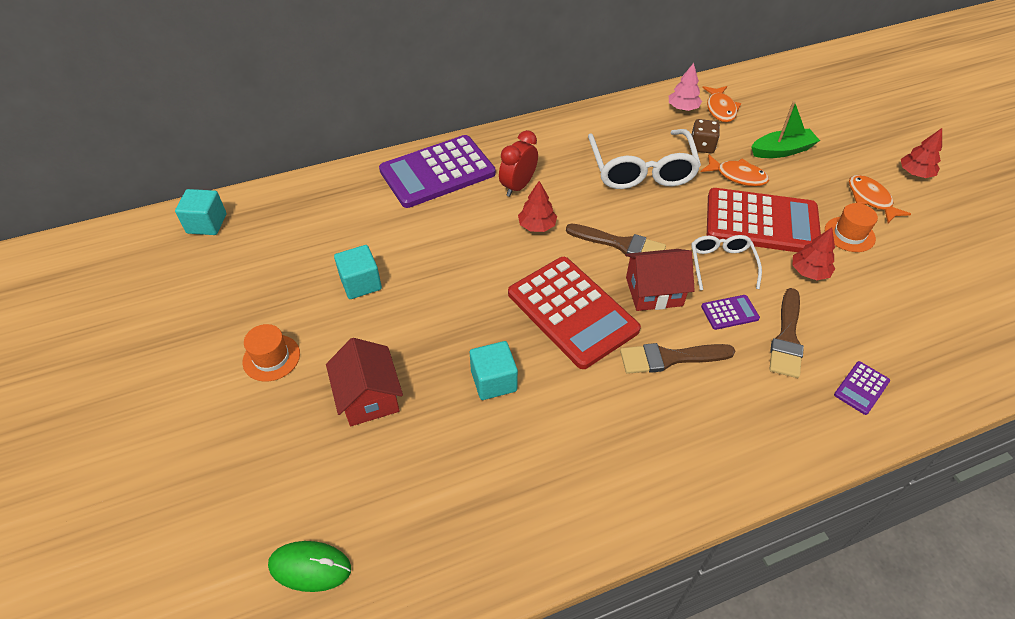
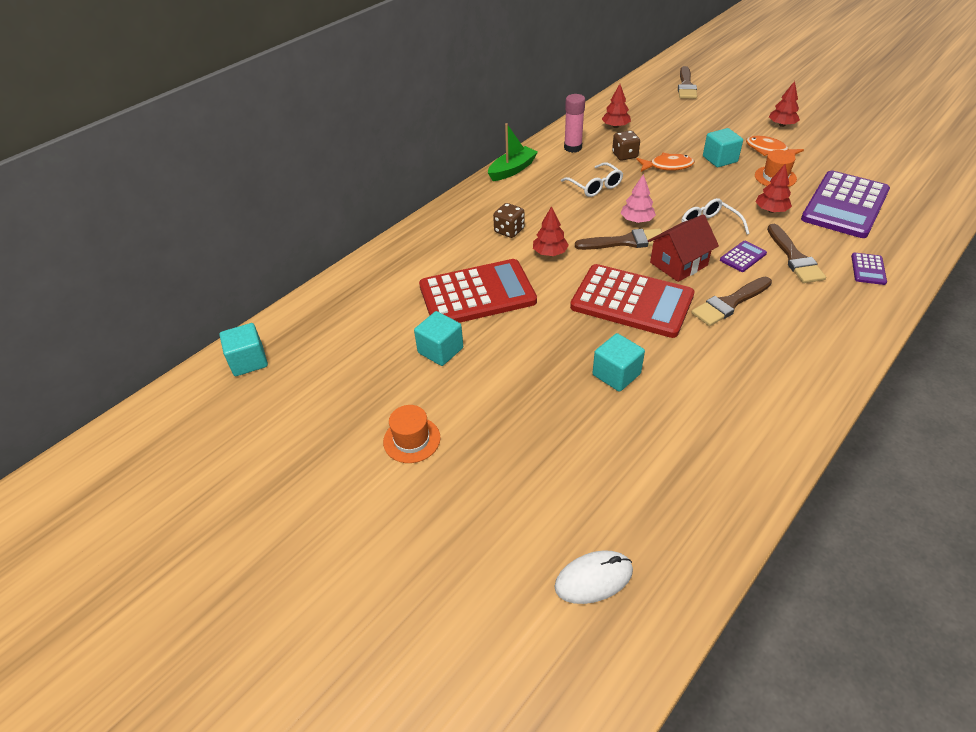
camera: 25 degrees left, 5 degrees down
green mouse [268,541,351,592] -> white mouse [554,550,633,604]
red house [326,338,403,426] -> none
purple calculator [379,135,496,208] -> purple calculator moved to [801,171,890,238]
red clock [499,130,538,197] -> brown dice [493,203,525,238]
white glasses [588,129,701,189] -> white glasses [561,162,623,197], size x0.56
pink tree [669,63,702,111] -> pink tree moved to [621,174,656,223]
orange fish [702,86,741,122] -> red tree [602,84,631,128]
red calculator [707,188,821,252] -> red calculator moved to [419,259,537,323]
green boat [752,101,820,158] -> green boat moved to [488,123,538,181]
none -> pink glue stick [564,94,585,153]
none -> brown brush [678,66,697,99]
none -> turquoise cube [703,128,743,167]

